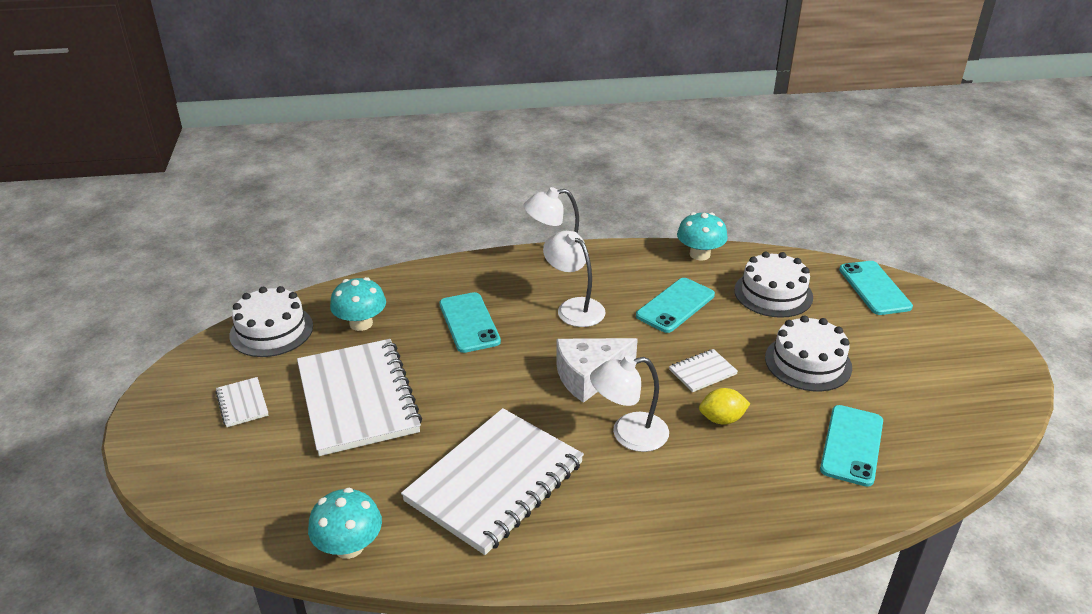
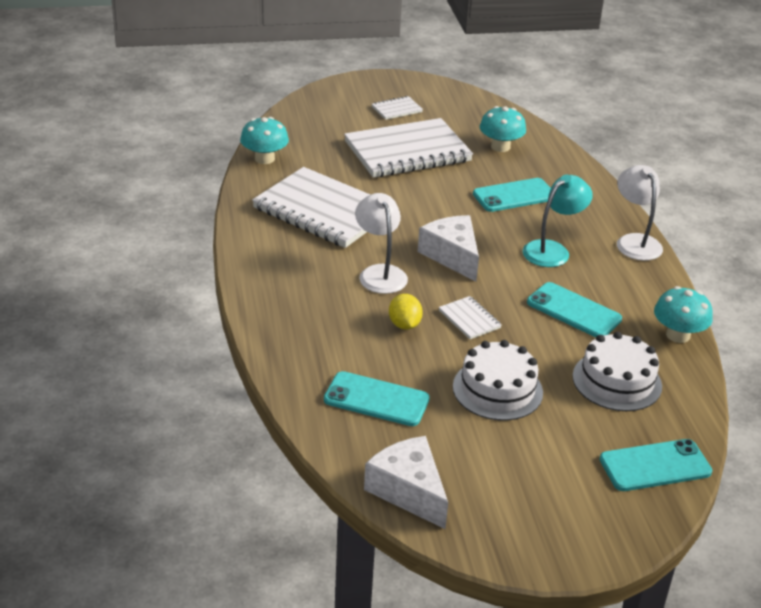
camera: 85 degrees right, 0 degrees up
white cake [229,286,313,357] -> none
white lamp [543,231,606,327] -> turquoise lamp [523,175,593,267]
none -> white cheese [364,436,448,529]

